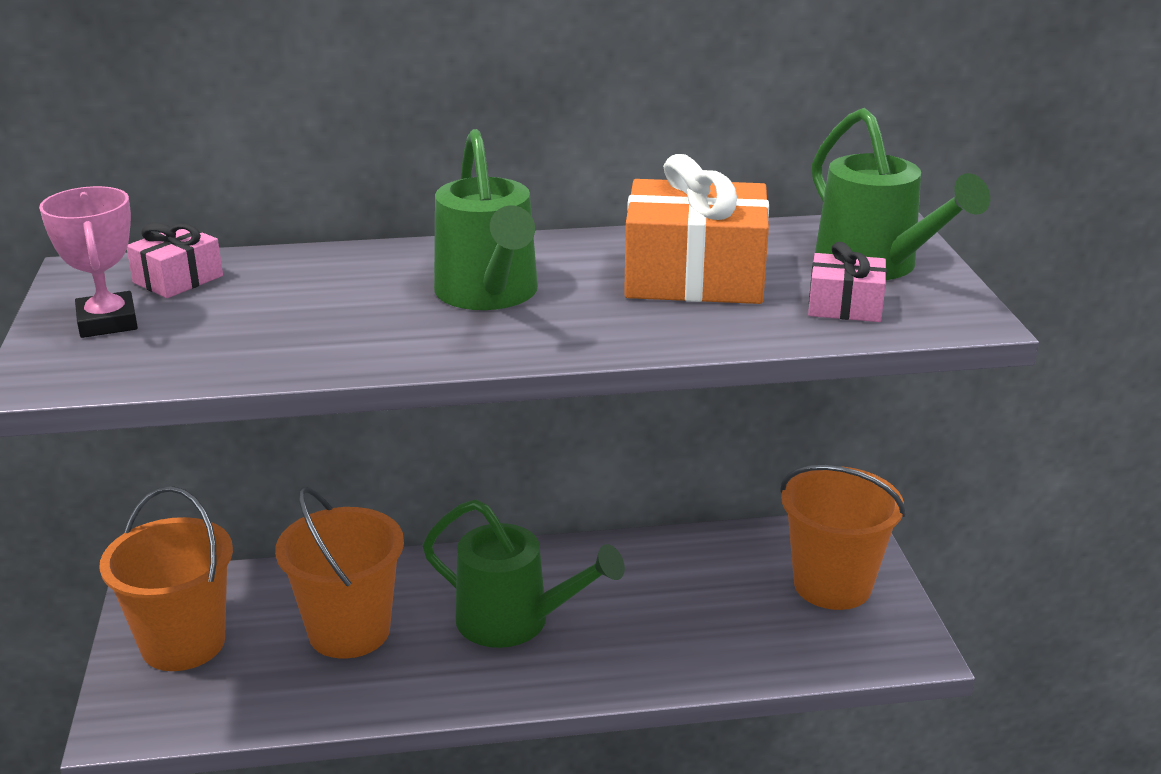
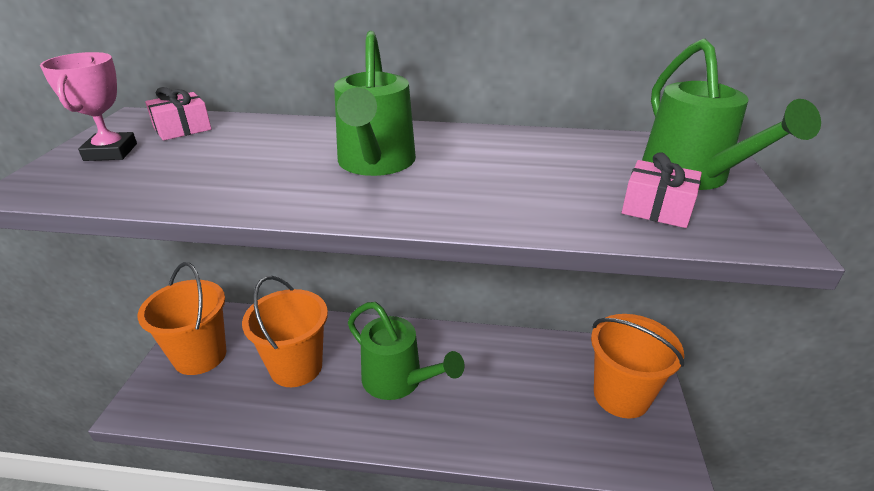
camera: 15 degrees right, 5 degrees up
orange gift [624,154,769,304] -> none

